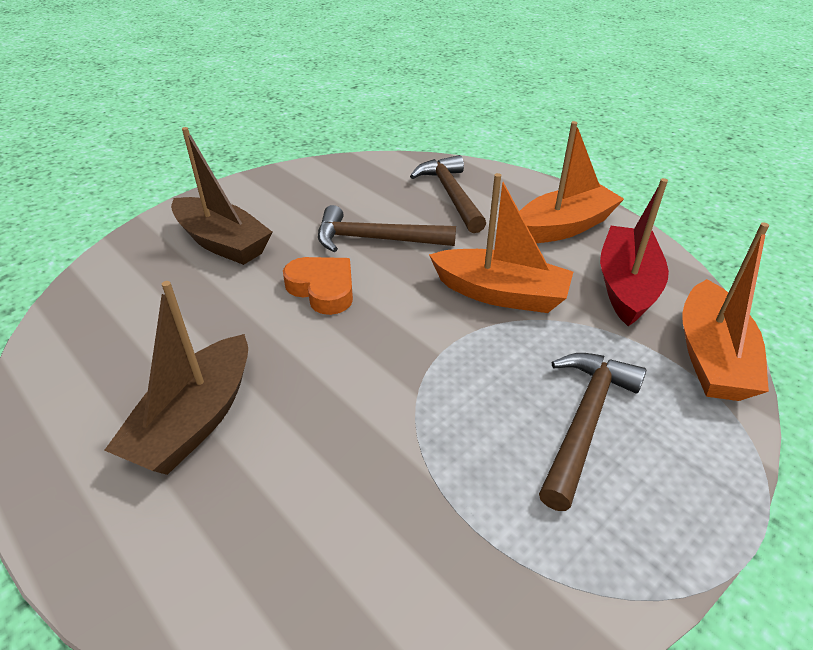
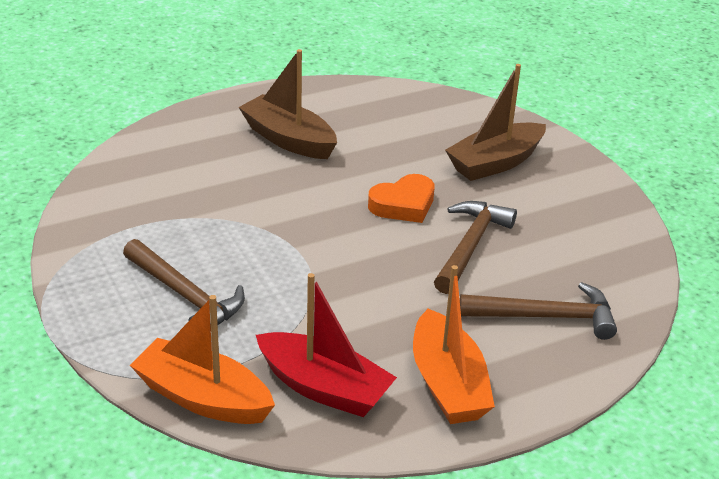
camera: 105 degrees right, 5 degrees down
orange boat [429,173,573,313] -> none

